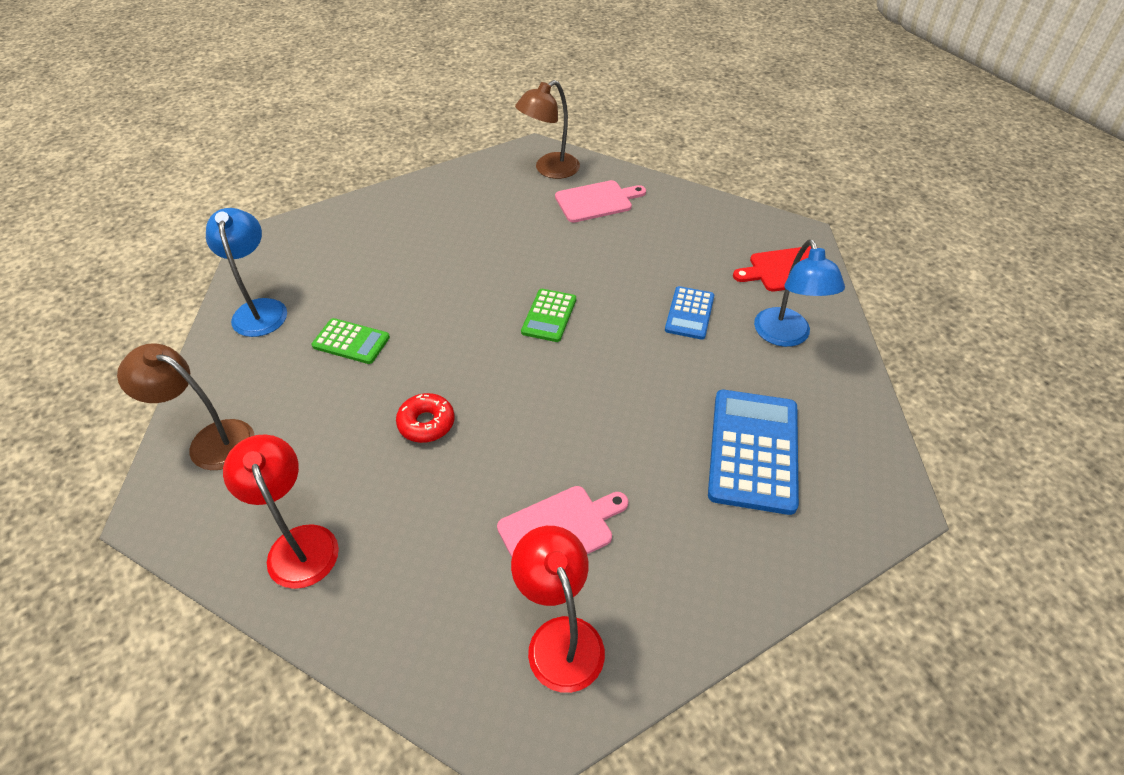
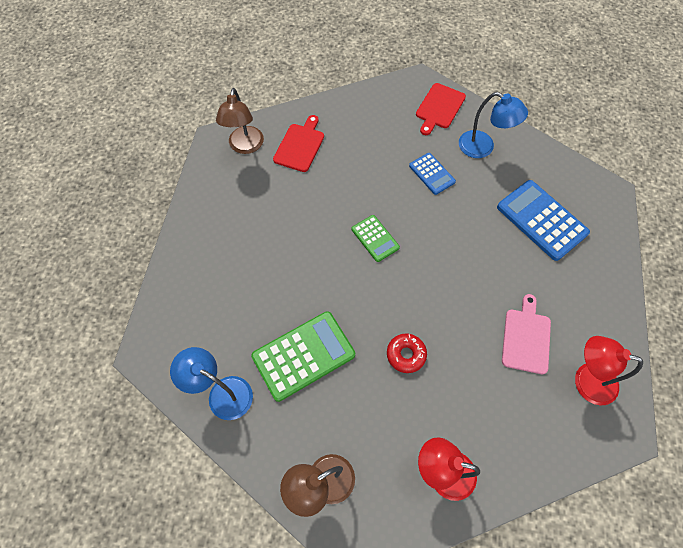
camera: 50 degrees left, 15 degrees up
green calculator [312,318,390,364] -> green calculator [251,311,355,402], size x1.78
pink cutting board [555,180,646,223] -> red cutting board [273,115,324,172]

